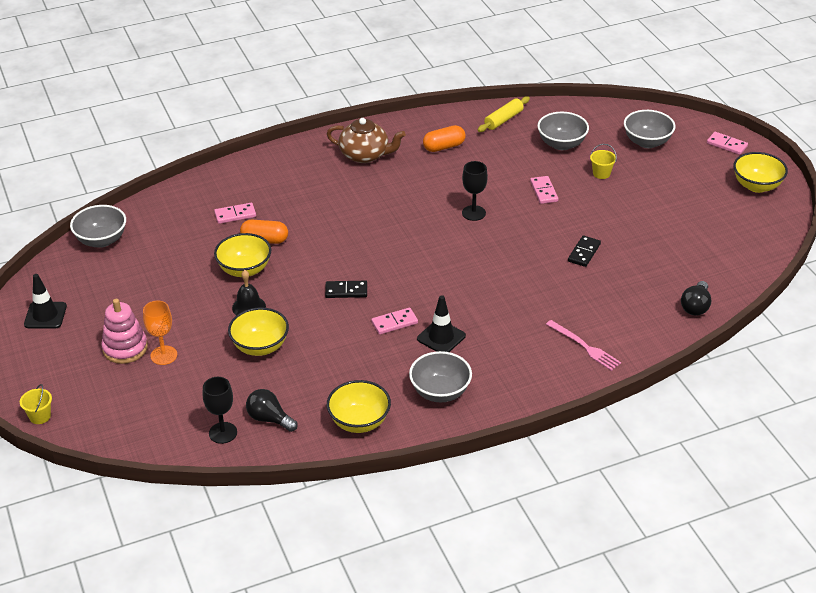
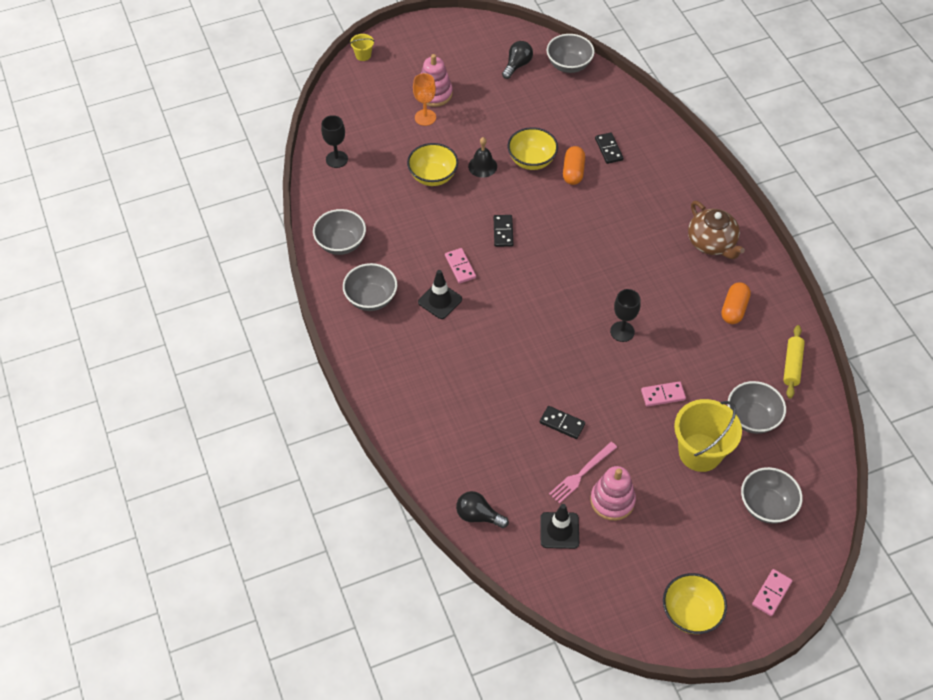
camera: 90 degrees right, 15 degrees up
black traffic cone [24,274,67,328] -> black traffic cone moved to [540,504,579,549]
pink domino [214,203,256,224] -> black domino [595,133,623,164]
black light bulb [246,389,298,432] -> black light bulb moved to [502,41,533,79]
brown teapot [327,118,406,163] -> brown teapot turned 45 degrees counterclockwise [688,201,745,260]
yellow bowl [327,380,391,433] -> grey bowl [313,209,366,255]
orange capsule [423,125,466,152] -> orange capsule turned 45 degrees clockwise [721,282,751,324]
yellow rolling pin [478,96,530,132] -> yellow rolling pin turned 60 degrees clockwise [783,325,805,399]
pink fork [546,320,621,371] -> pink fork moved to [549,442,617,504]
yellow bucket [590,144,617,179] -> yellow bucket [674,399,742,472], size x2.24
none -> pink stacking toy [590,466,636,521]

